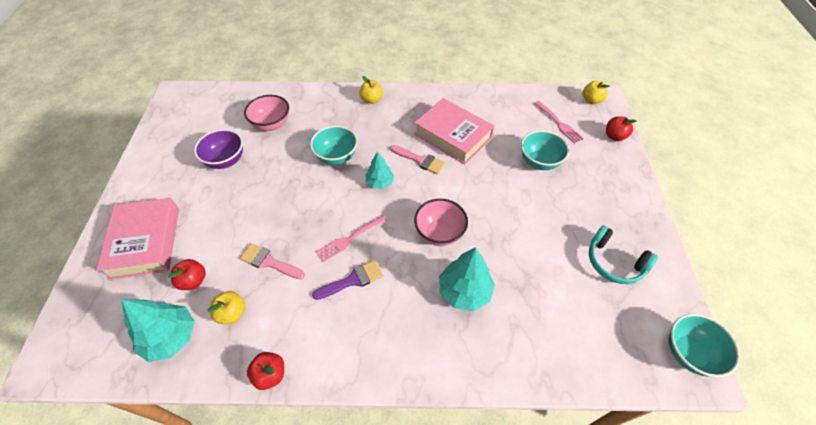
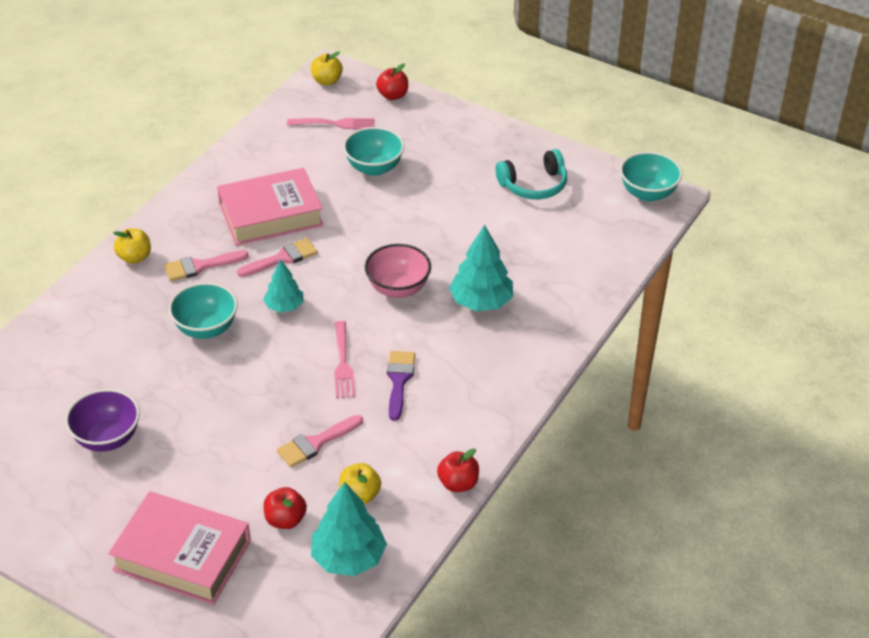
camera: 60 degrees left, 10 degrees down
pink bowl [244,95,289,131] -> none
none -> pink brush [164,250,248,281]

